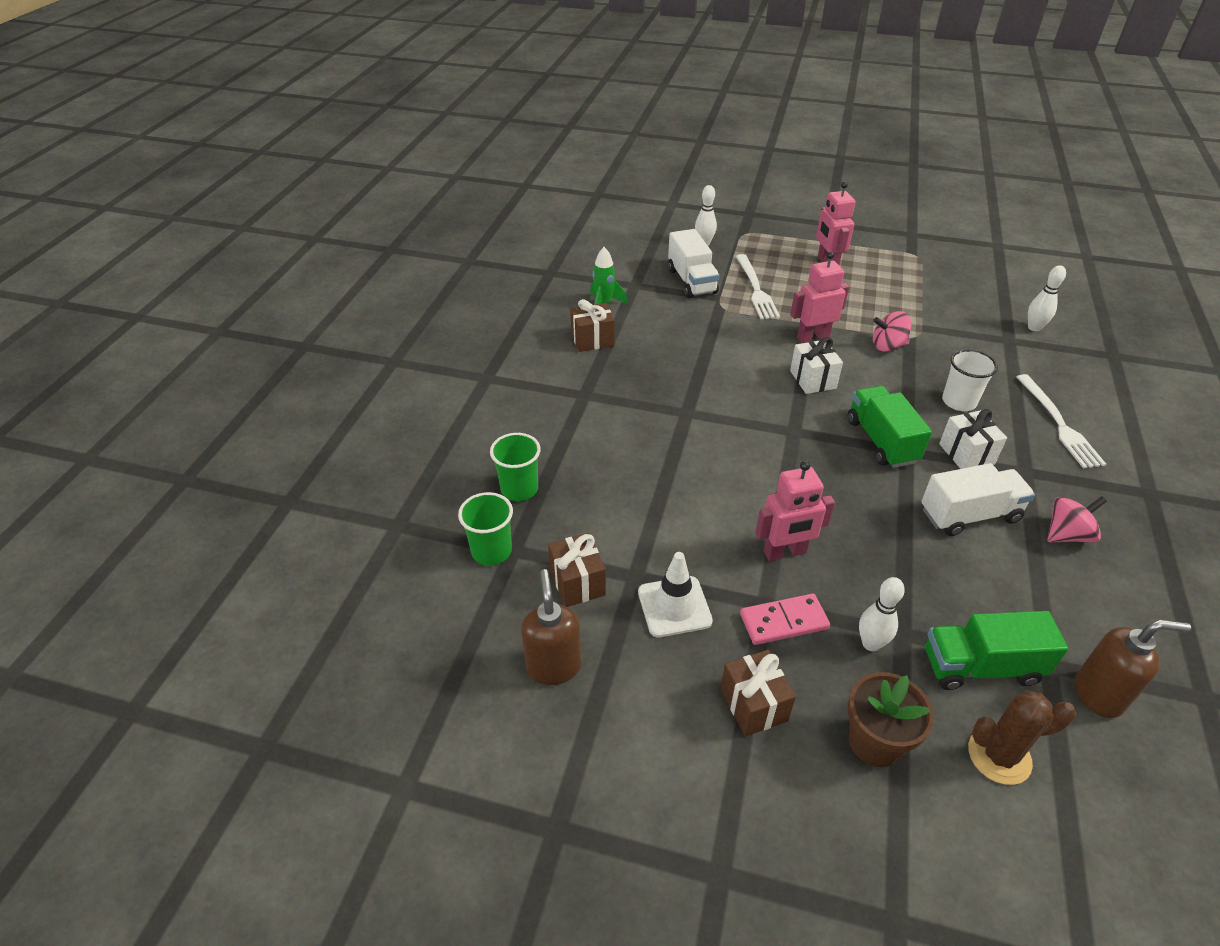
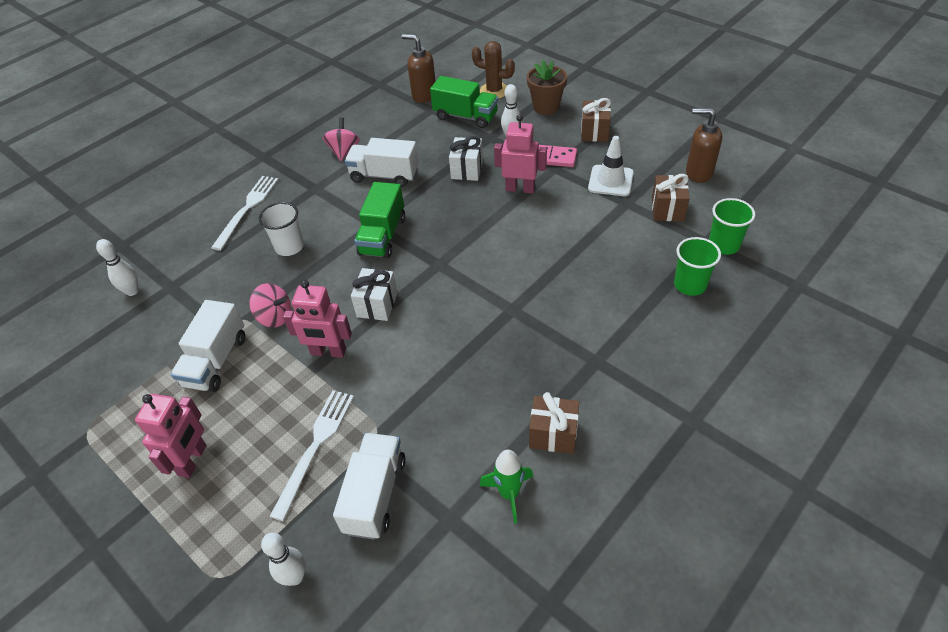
camera: 150 degrees left, 5 degrees up
brown soap dispenser [521,569,582,685] -> brown soap dispenser turned 90 degrees clockwise [686,108,722,183]
white gift [939,409,1007,469] -> white gift moved to [449,136,483,181]
pink spinning top [1047,496,1107,543] -> pink spinning top turned 90 degrees clockwise [323,117,360,161]
none -> white truck [171,300,245,392]

